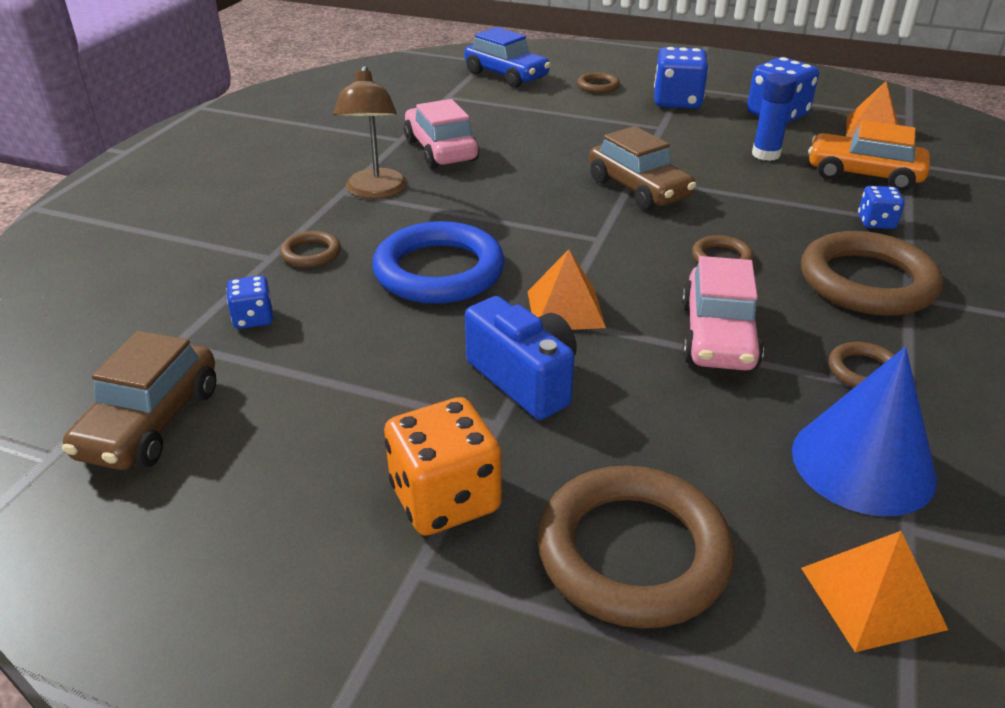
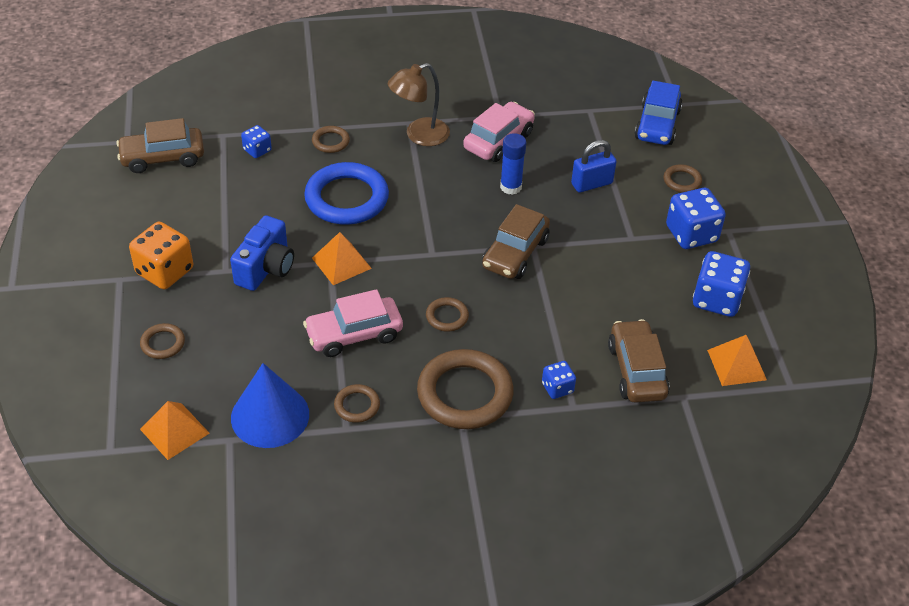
camera: 60 degrees right, 10 degrees up
brown ring [537,465,735,628] -> brown ring [140,323,185,359], size x0.47
blue glue stick [752,73,797,161] -> blue glue stick moved to [500,133,526,195]
orange car [808,120,930,191] -> brown car [608,319,670,403]
none -> blue padlock [571,140,617,192]

